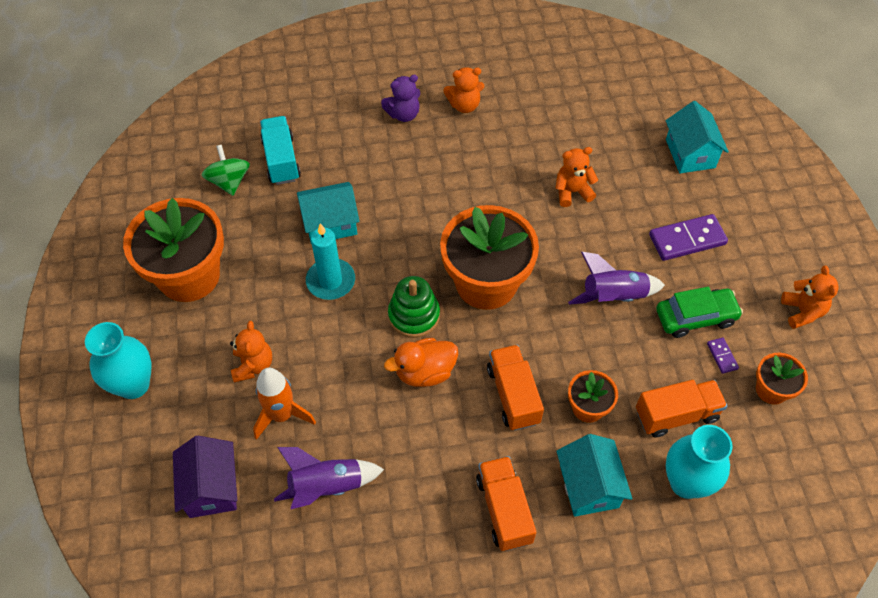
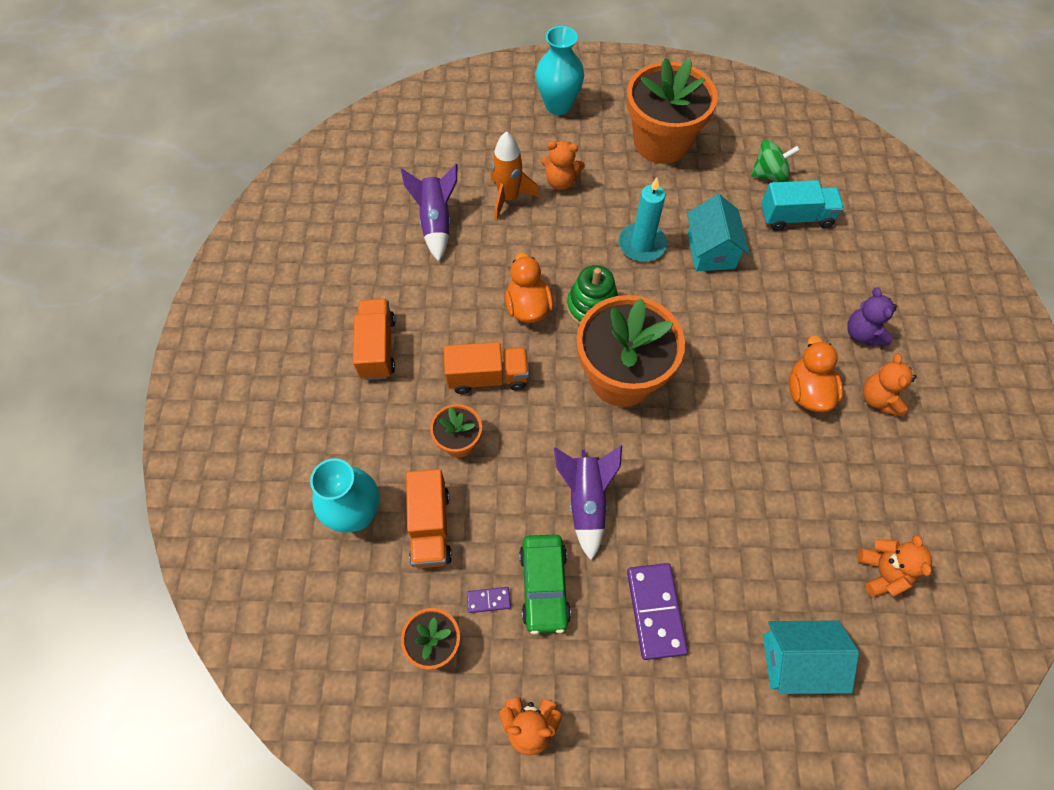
camera: 100 degrees right, 5 degrees up
purple house [173,436,237,518] -> none
orange truck [476,456,536,551] -> orange truck turned 90 degrees counterclockwise [353,299,395,380]
orange teddy bear [555,147,598,207] -> orange teddy bear moved to [857,535,932,597]
turquoise house [557,434,632,517] -> none
none -> orange duck [789,335,843,412]

